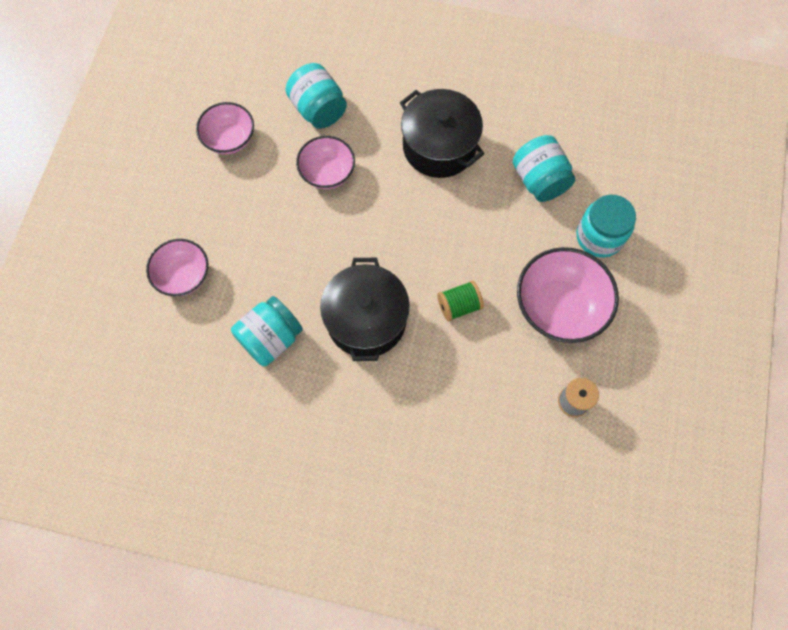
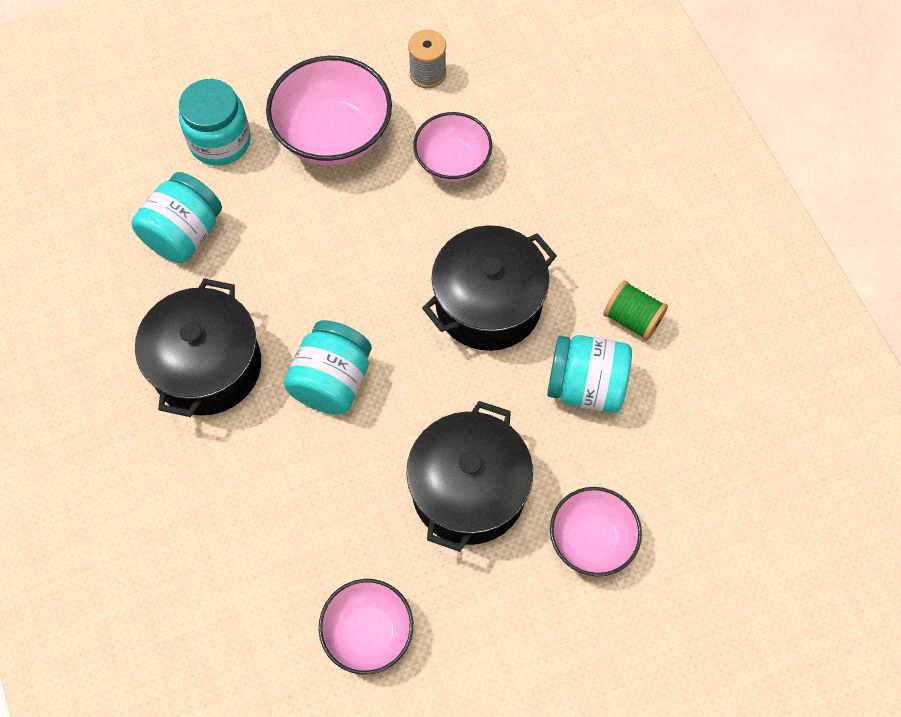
camera: 125 degrees left, 5 degrees down
turquoise jar [286,63,347,129] -> turquoise jar moved to [284,320,372,415]
pink bowl [296,136,355,189] -> pink bowl moved to [413,112,492,182]
green spool [438,281,484,321] -> green spool moved to [604,280,668,340]
none -> black pot [406,401,533,552]

